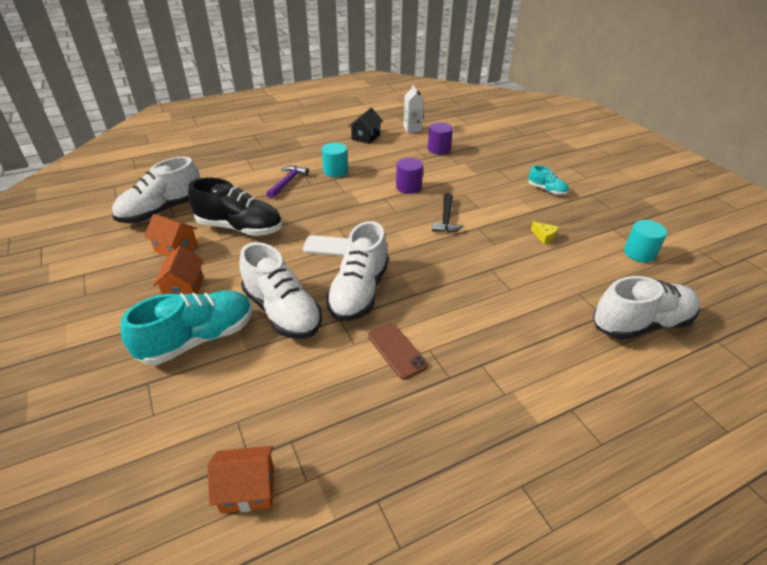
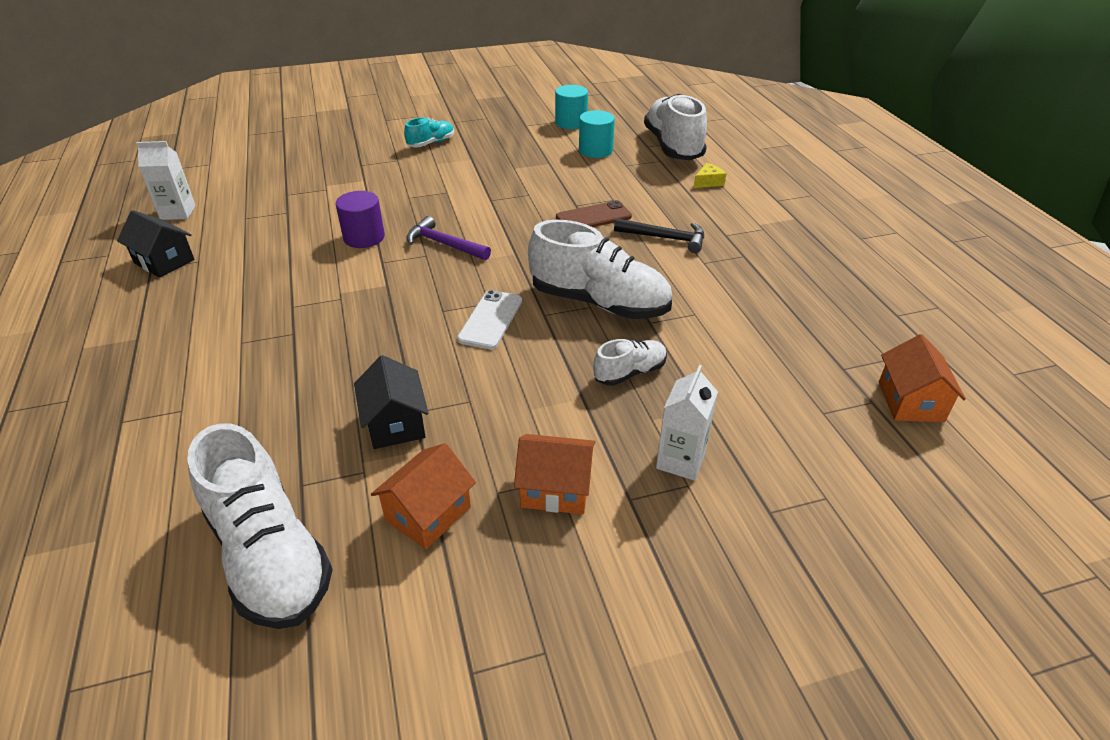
camera: 80 degrees left, 0 degrees up
turquoise shoe [121,291,252,365] -> white carton [656,365,718,481]
black shoe [188,178,282,236] -> black house [354,355,429,449]
white shoe [239,242,322,339] -> white shoe [593,339,667,386], size x0.50
purple hammer [266,166,309,199] -> purple hammer moved to [406,216,491,260]
turquoise cylinder [322,143,348,177] -> turquoise cylinder moved to [579,110,615,158]
brown phone [368,323,428,380] -> brown phone moved to [556,200,632,227]
purple cylinder [428,123,453,155] -> none
black hammer [432,193,464,233] -> black hammer moved to [614,218,704,253]
yellow cheese [531,222,559,244] -> yellow cheese moved to [694,163,726,188]

